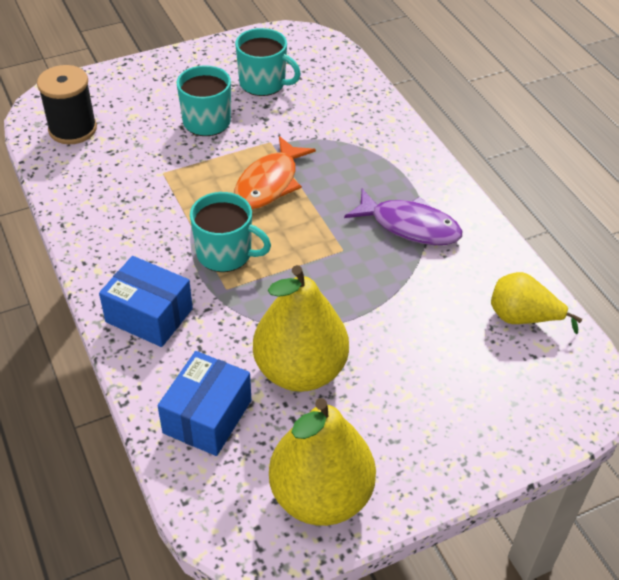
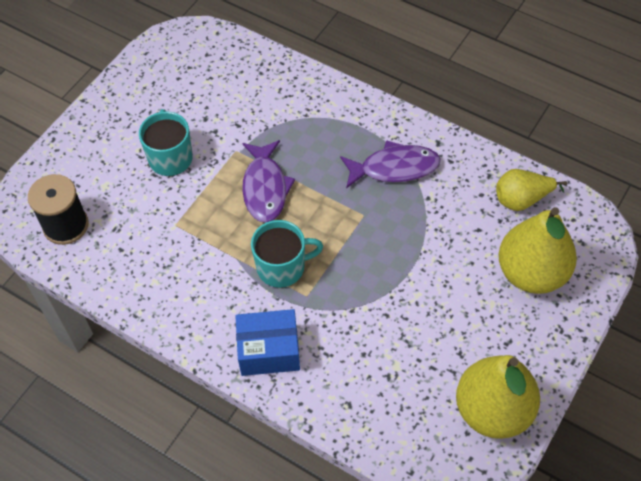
camera: 30 degrees left, 10 degrees up
blue box [158,351,251,456] -> none
orange fish [234,136,316,210] -> purple fish [242,140,295,223]
turquoise mug [235,28,301,96] -> none
yellow pear [253,265,349,392] -> yellow pear moved to [498,207,577,294]

